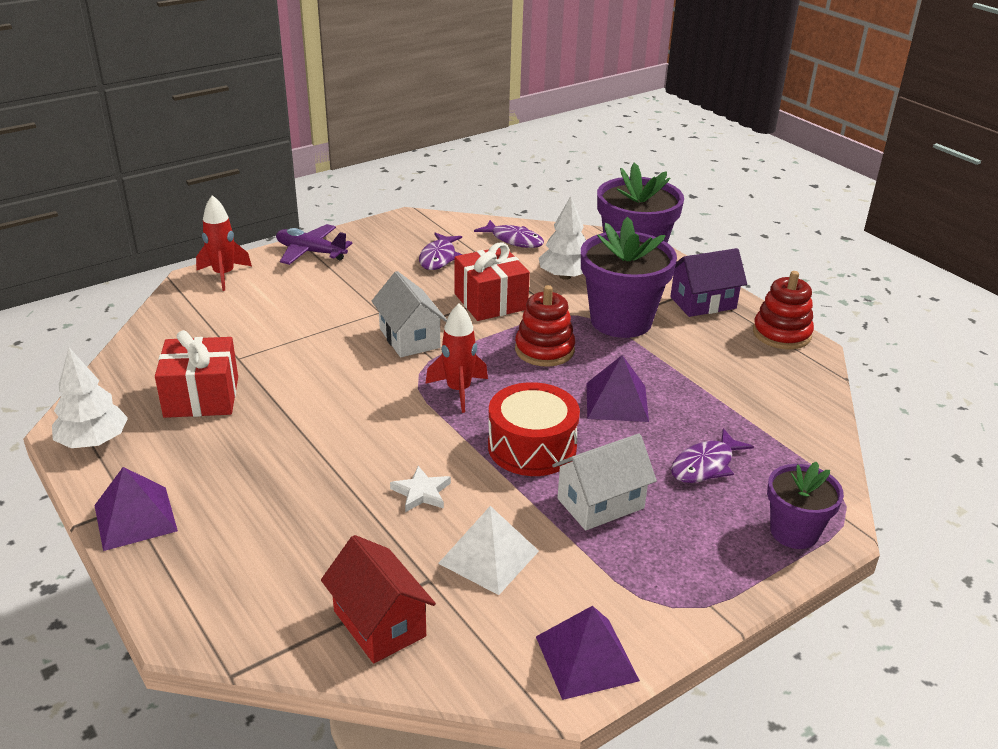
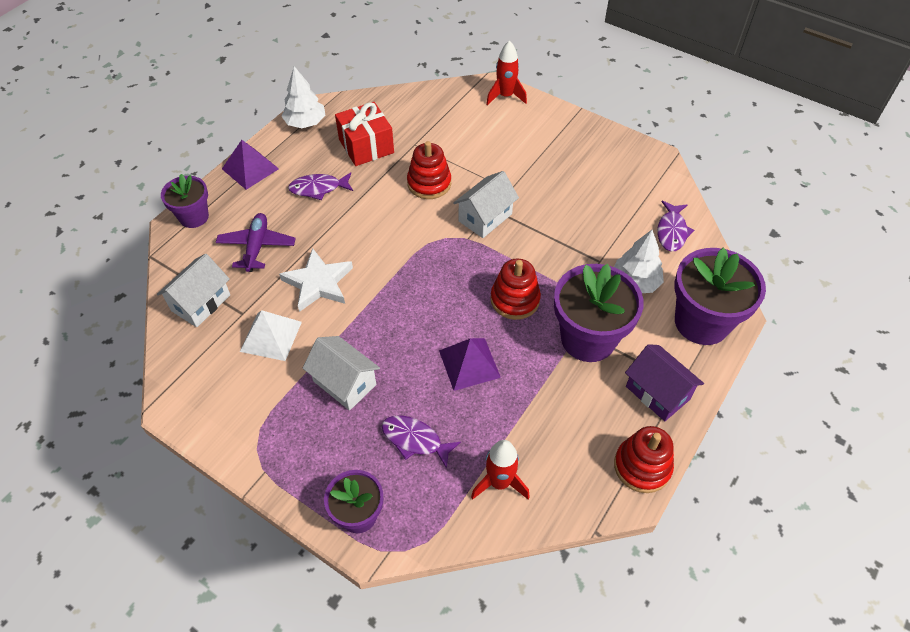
camera: 70 degrees right, 20 degrees up
purple plane [276,224,353,265] -> purple plane moved to [216,213,296,272]
red house [321,535,436,663] -> white house [157,253,230,327]
white star [390,466,451,512] -> white star [279,248,353,312], size x1.77
purple fish [419,233,462,270] -> purple fish moved to [288,172,353,200]
red rocket [425,303,488,413] -> red rocket moved to [471,440,530,500]
red gift [455,242,530,321] -> none
red drum [488,382,580,476] -> none
purple pyramid [536,606,640,700] -> none
none -> purple flower pot [161,174,209,228]
none -> red stacking toy [407,141,451,199]

